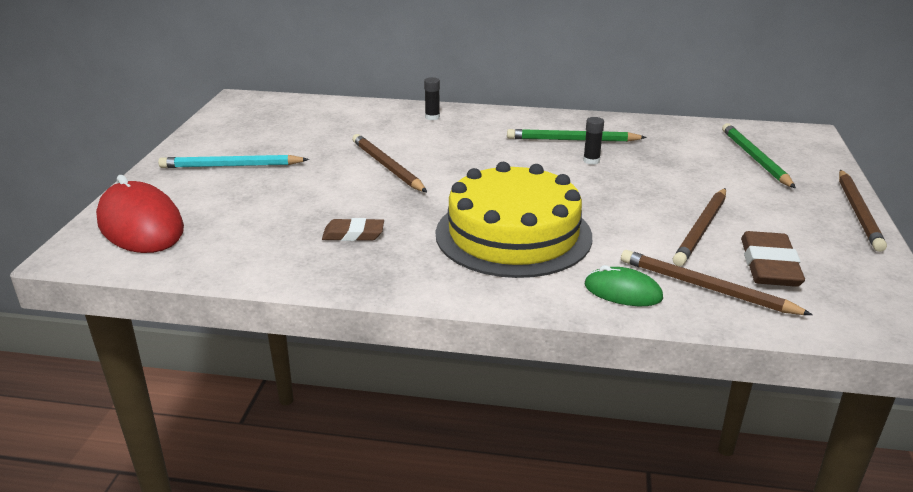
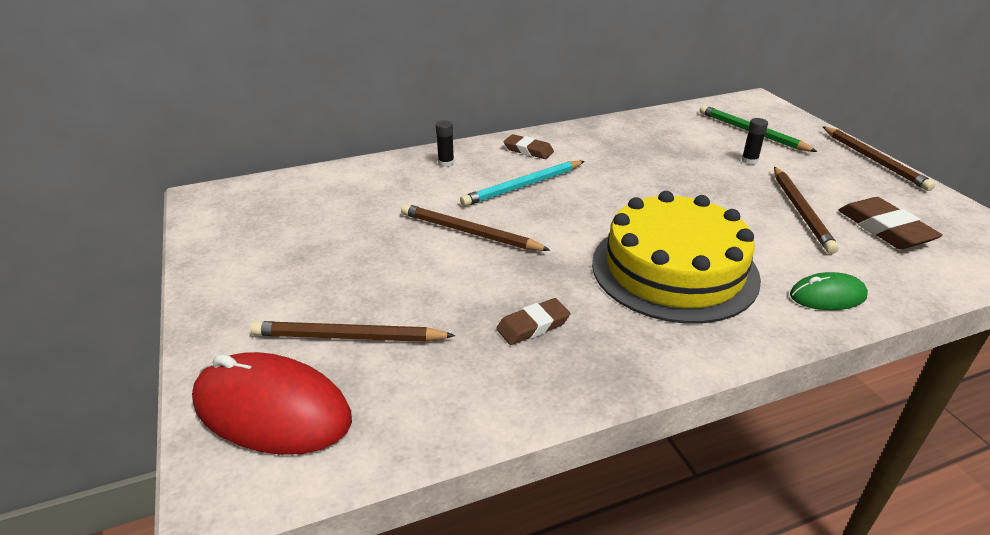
camera: 30 degrees left, 5 degrees up
turquoise pencil [158,155,309,168] -> turquoise pencil moved to [460,161,585,207]
green pencil [507,129,647,142] -> none
black glue stick [583,117,604,165] -> black glue stick moved to [741,118,768,165]
brown pencil [621,250,813,315] -> brown pencil moved to [250,321,456,342]
none -> brown eraser [503,134,554,159]

